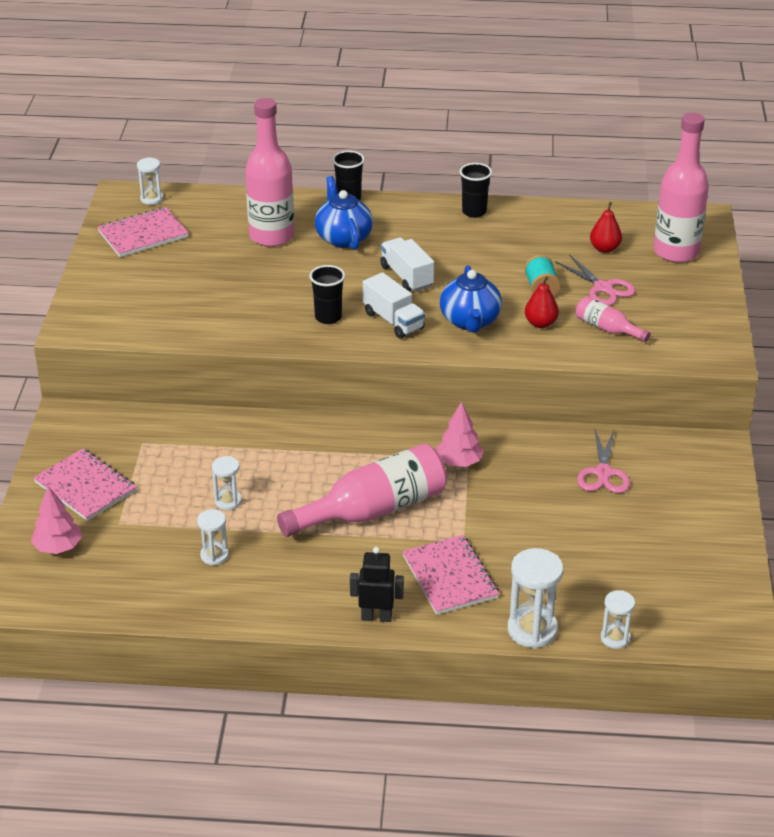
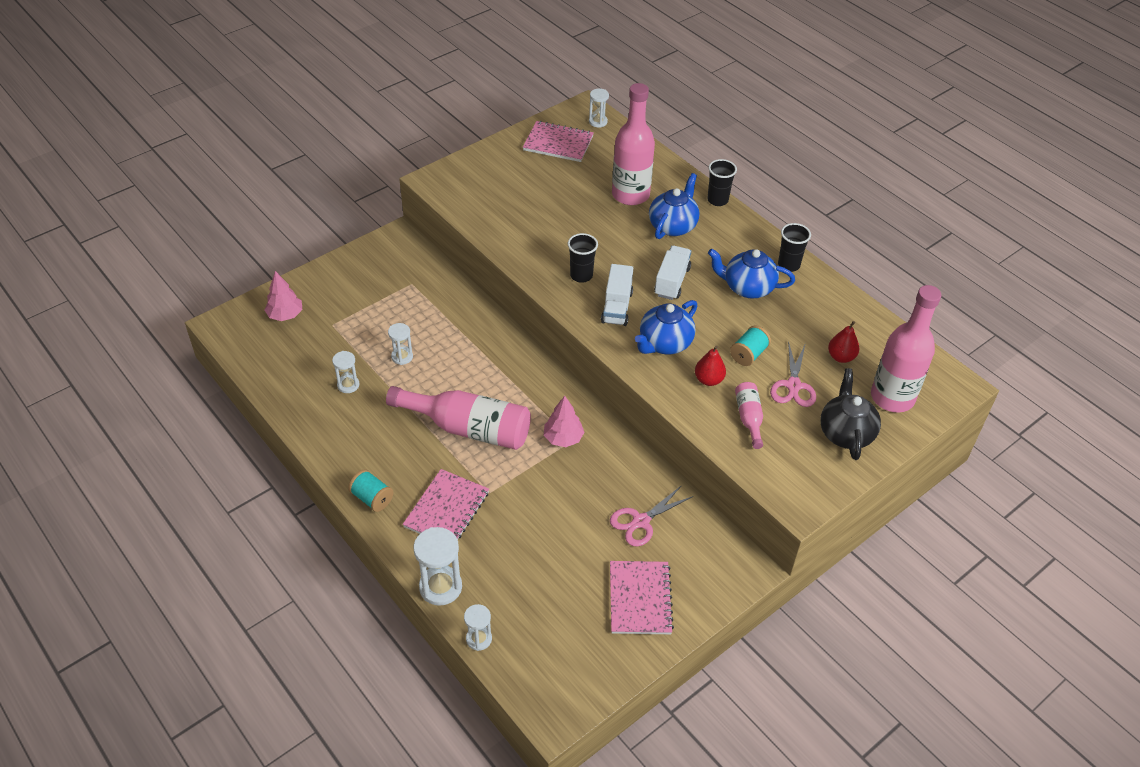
camera: 45 degrees right, 10 degrees up
pink notebook [33,448,137,521] -> pink notebook moved to [610,561,674,634]
black robot [350,547,404,622] -> turquoise spool [348,470,393,512]
none -> blue teapot [708,249,795,298]
none -> black teapot [820,368,881,460]

